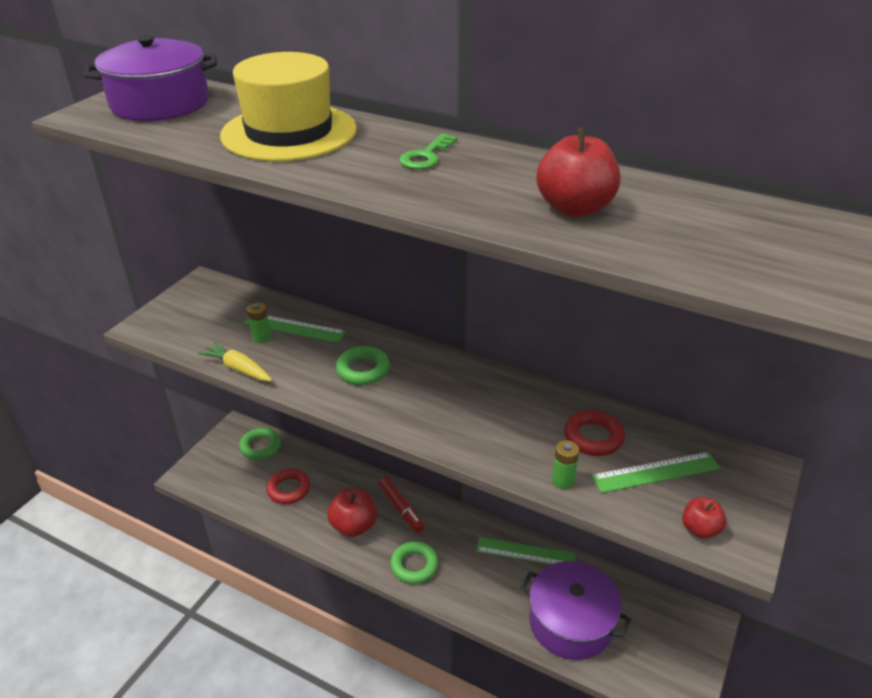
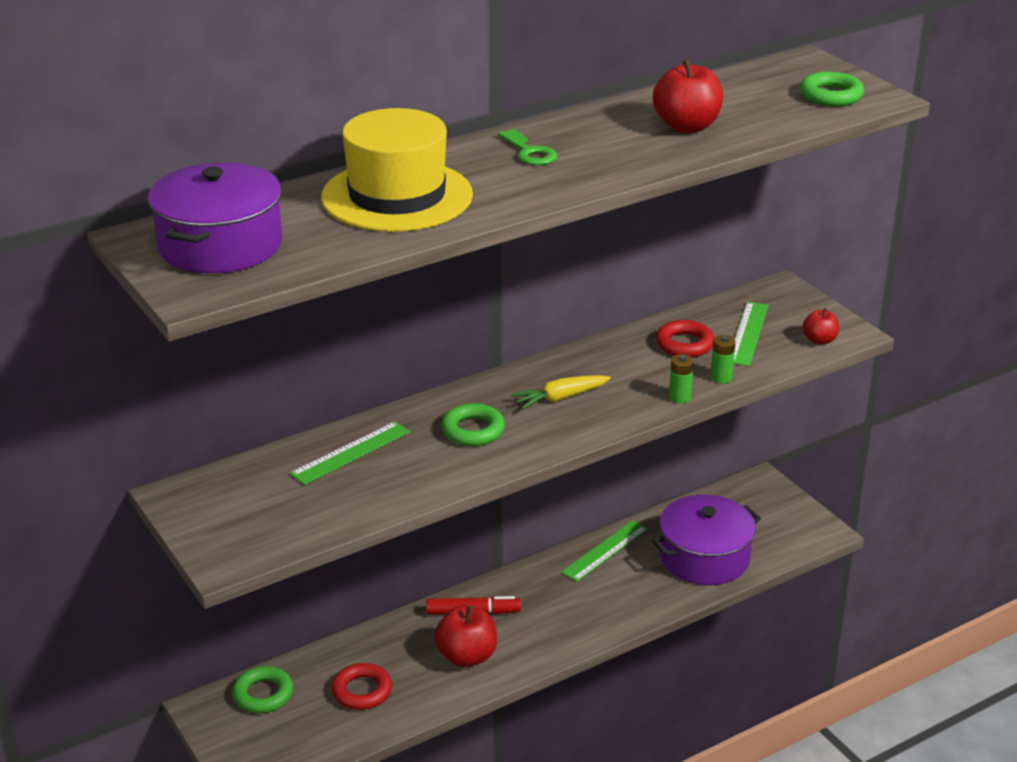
camera: 60 degrees left, 5 degrees down
yellow carrot [198,341,272,381] -> yellow carrot moved to [511,375,611,409]
green battery [247,303,271,343] -> green battery moved to [669,354,694,404]
green ring [390,541,438,584] -> green ring moved to [800,71,864,106]

